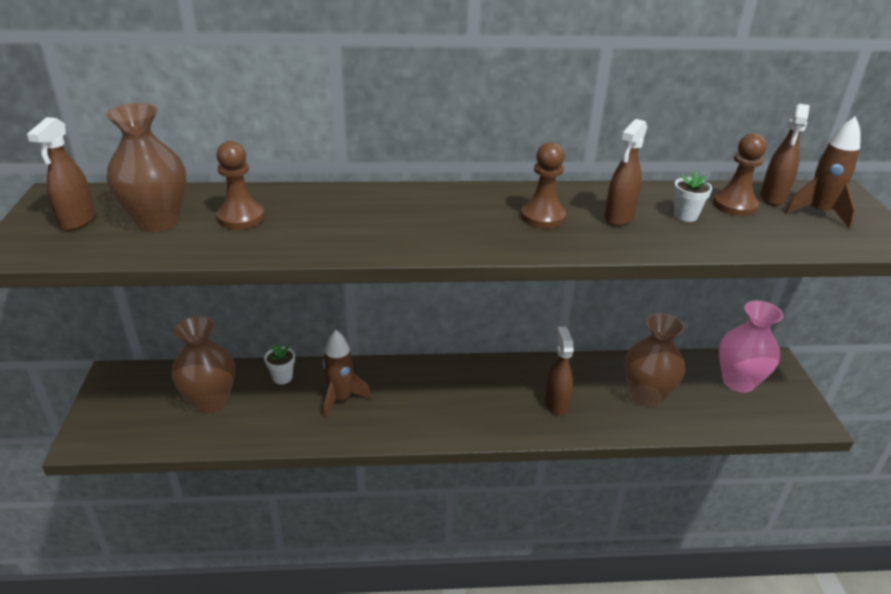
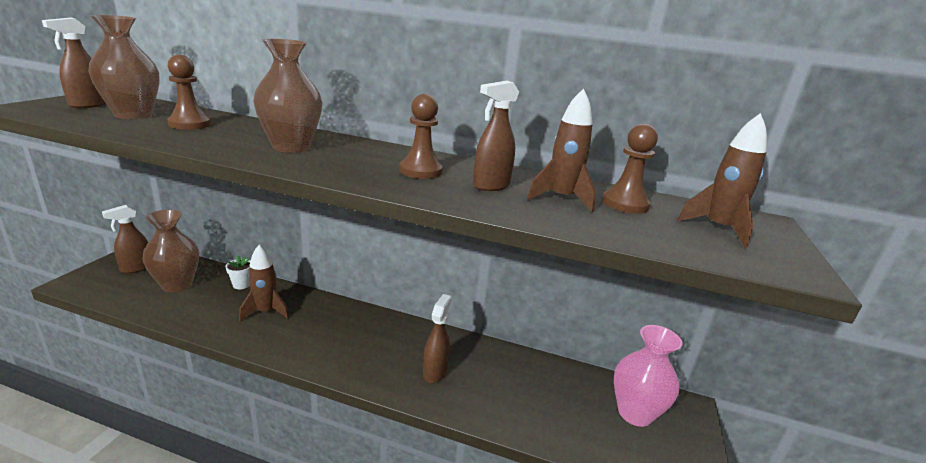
camera: 20 degrees right, 10 degrees down
brown vase [624,313,685,407] -> brown vase moved to [253,39,322,153]
white flower pot [674,171,712,222] -> brown rocket [527,88,596,212]
brown spray bottle [760,104,810,206] -> brown spray bottle moved to [102,205,148,273]

